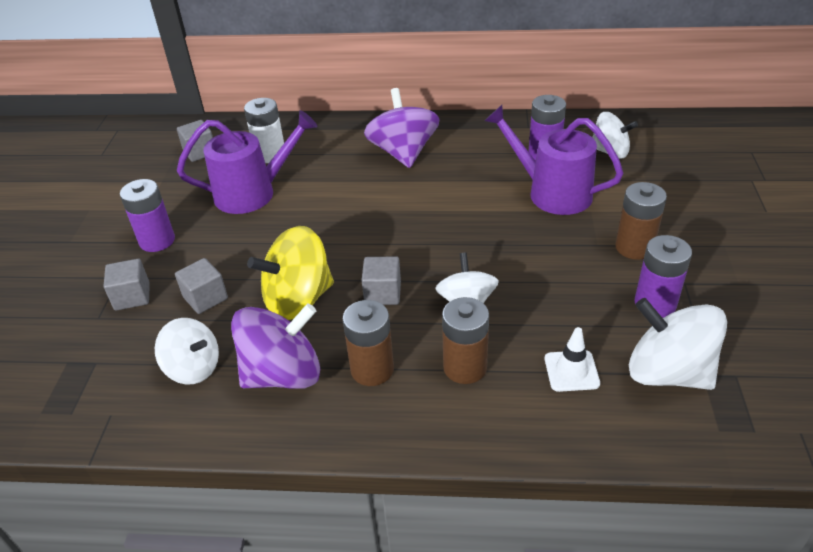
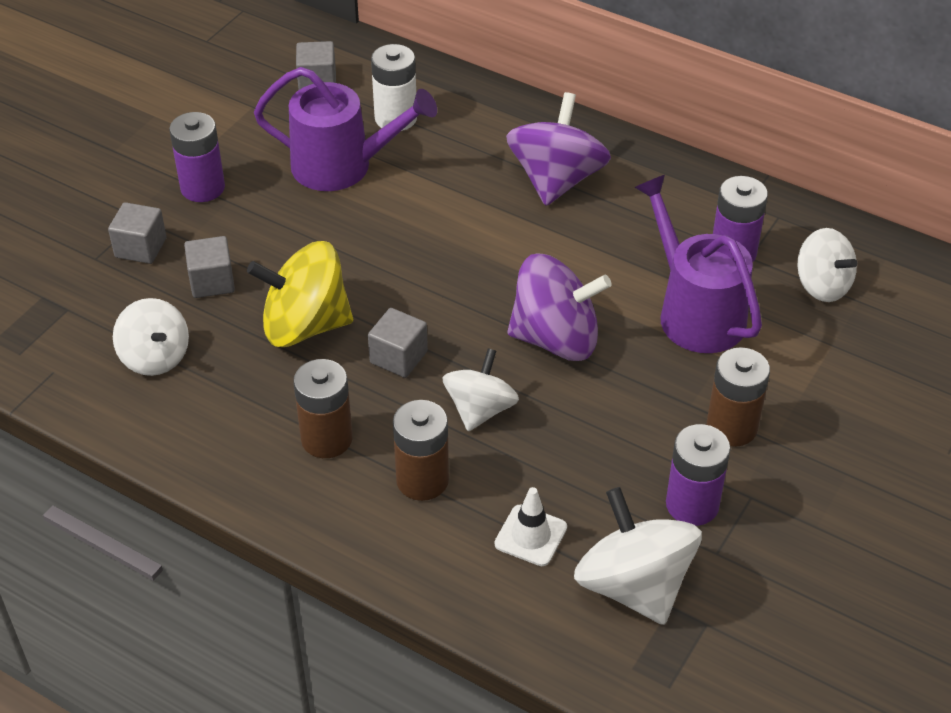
camera: 25 degrees right, 5 degrees up
purple spinning top [231,303,320,389] -> purple spinning top moved to [507,254,612,361]

